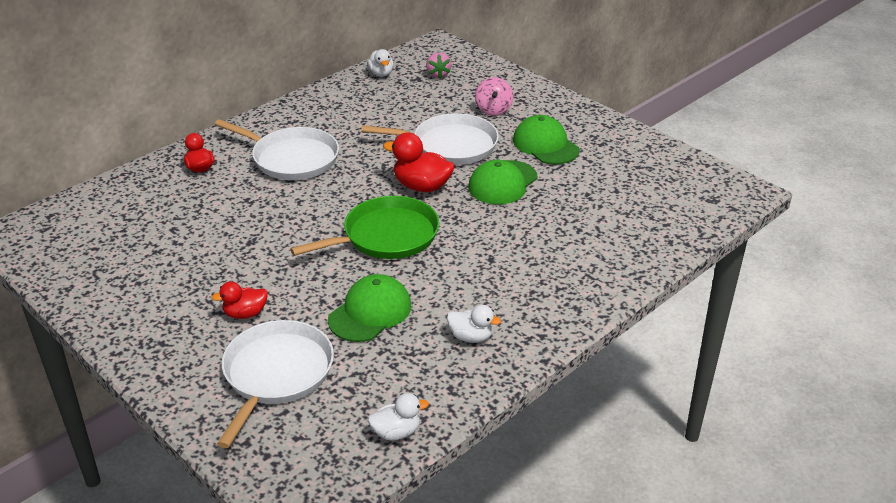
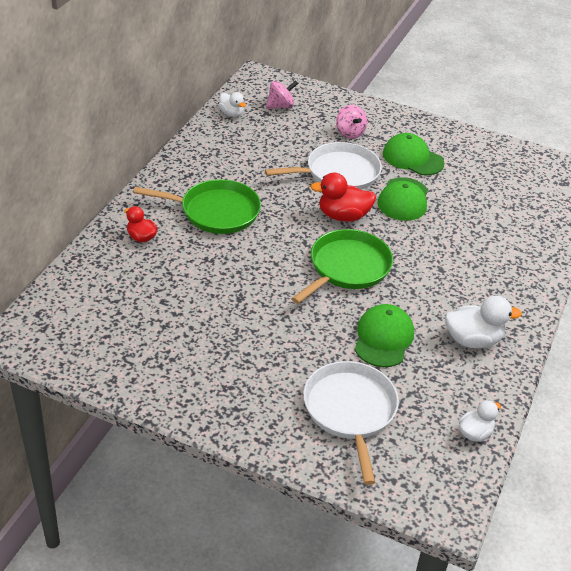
camera: 25 degrees left, 5 degrees up
red duck [212,281,268,319] -> none
white pan [215,119,339,180] -> green pan [133,179,261,234]
pink strawberry [426,52,452,78] -> pink spinning top [266,80,298,109]
white duck [447,305,501,343] -> white duck [445,295,522,348], size x1.61

